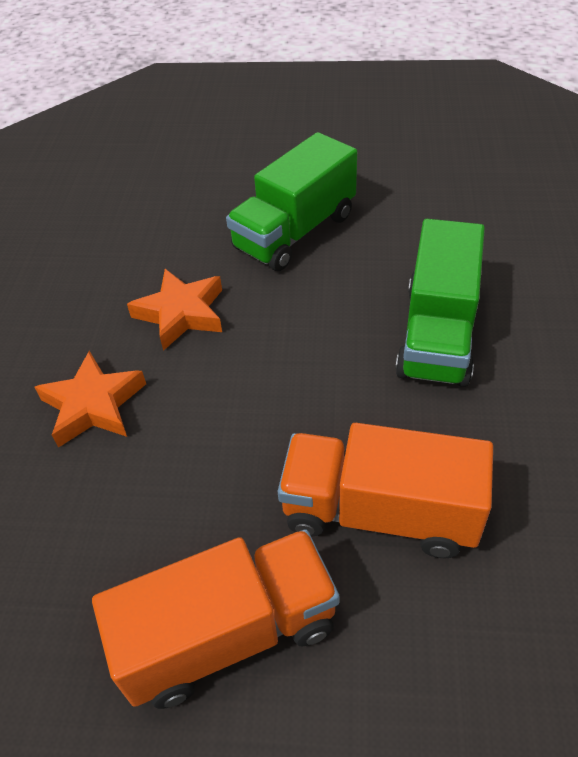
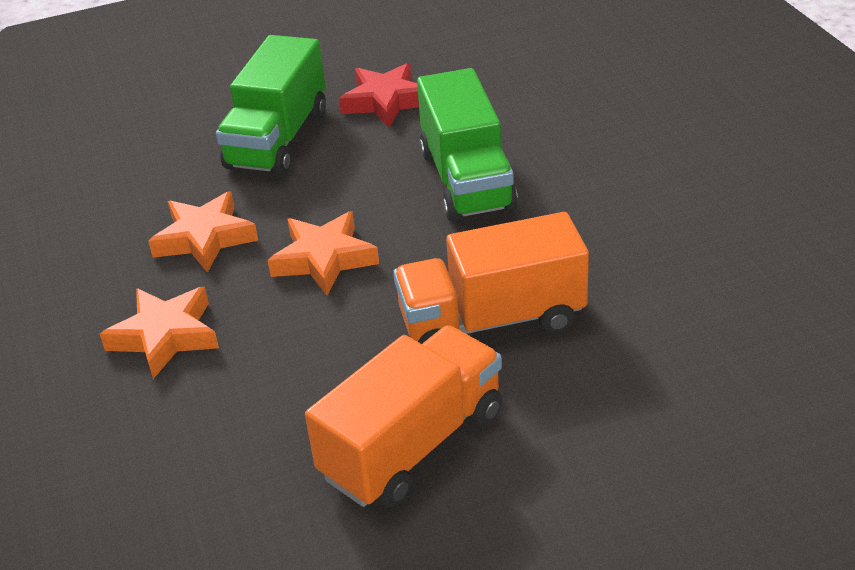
camera: 25 degrees left, 10 degrees down
none -> orange star [268,211,379,296]
none -> red star [339,63,419,128]

